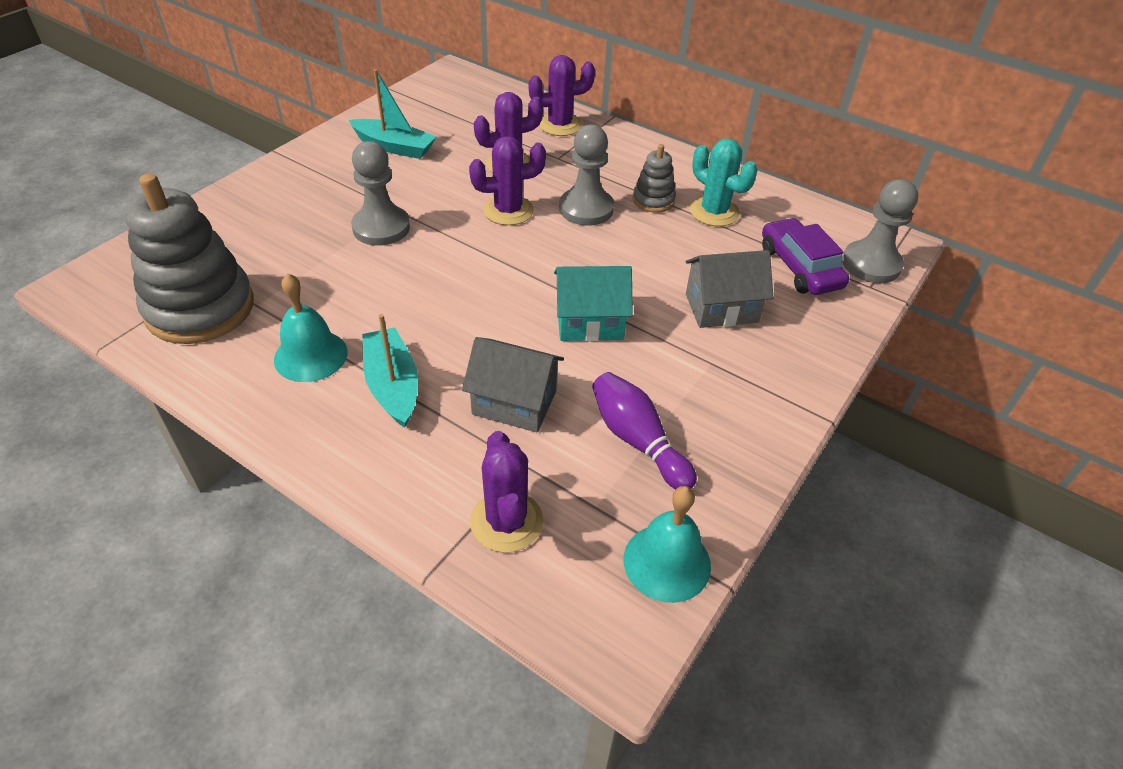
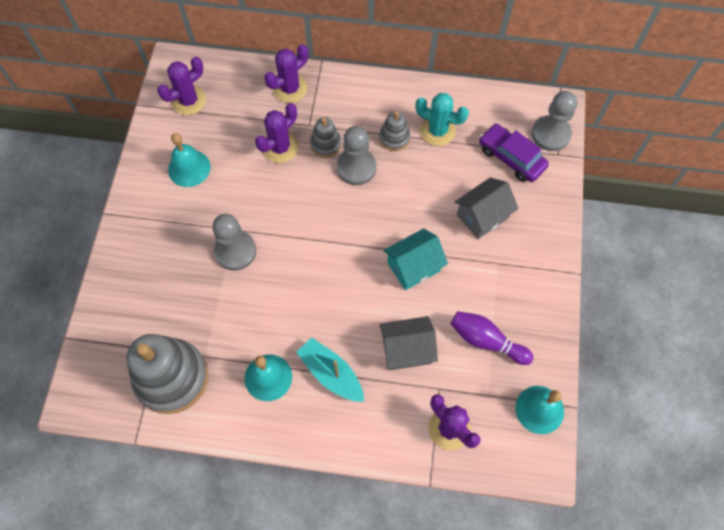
camera: 25 degrees left, 20 degrees up
turquoise boat [348,69,437,159] -> turquoise bell [168,133,211,187]
purple cactus [469,136,546,225] -> purple cactus moved to [157,57,206,115]
none -> grey stacking toy [310,117,341,158]

